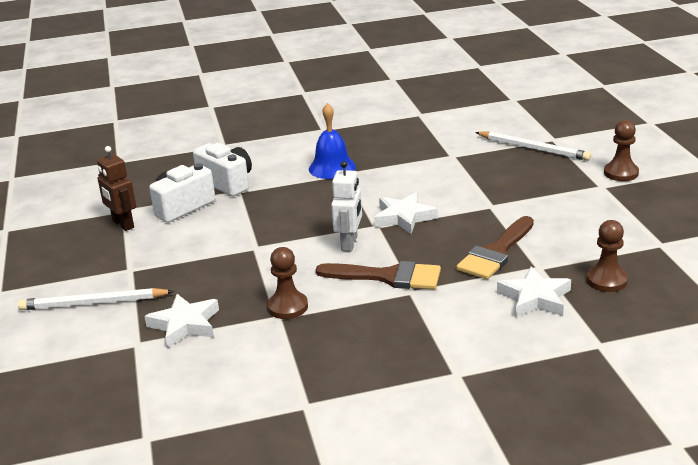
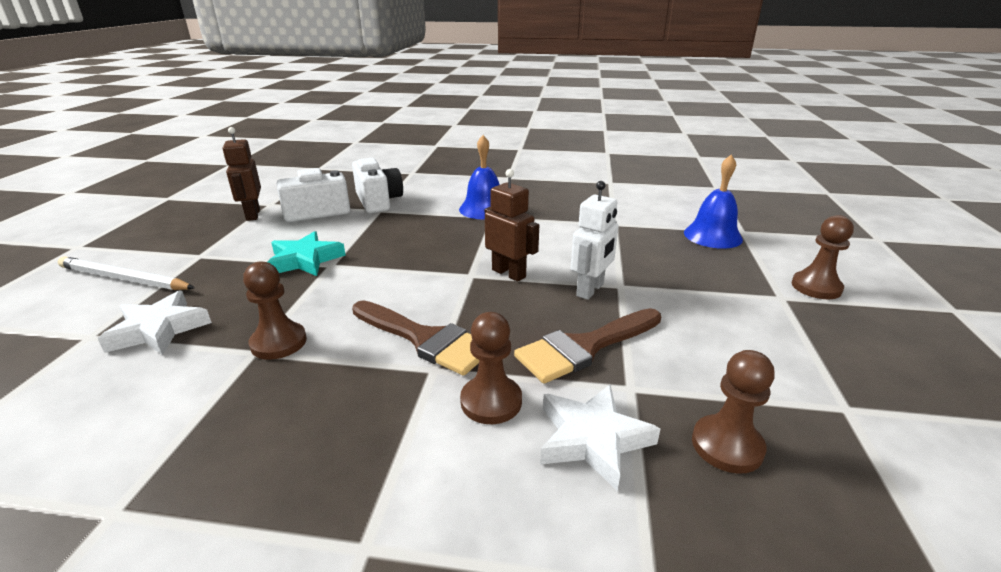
camera: 20 degrees right, 0 degrees up
white robot [331,161,362,252] -> white robot moved to [571,181,619,300]
white star [374,192,438,234] -> brown robot [485,169,539,282]
white pencil [475,131,591,161] -> blue bell [684,155,743,249]
none -> turquoise star [268,231,346,276]
none -> brown pawn [460,312,522,424]

